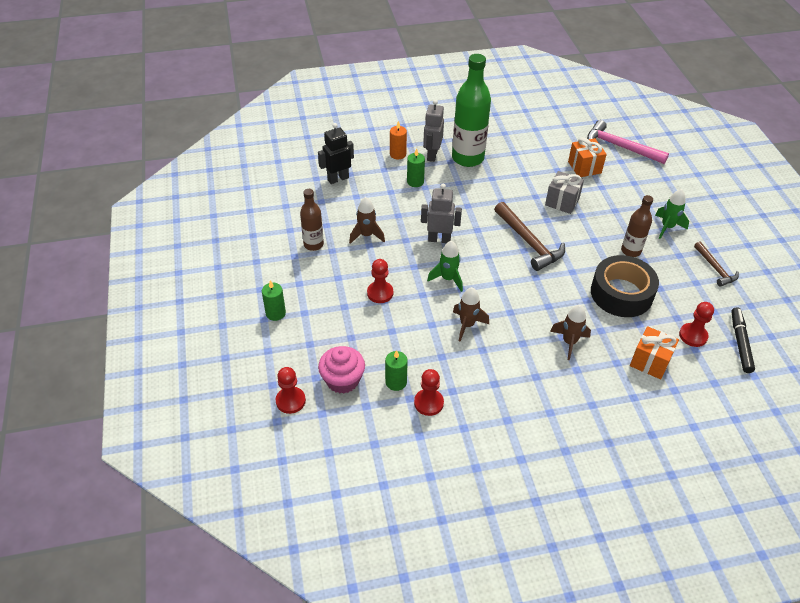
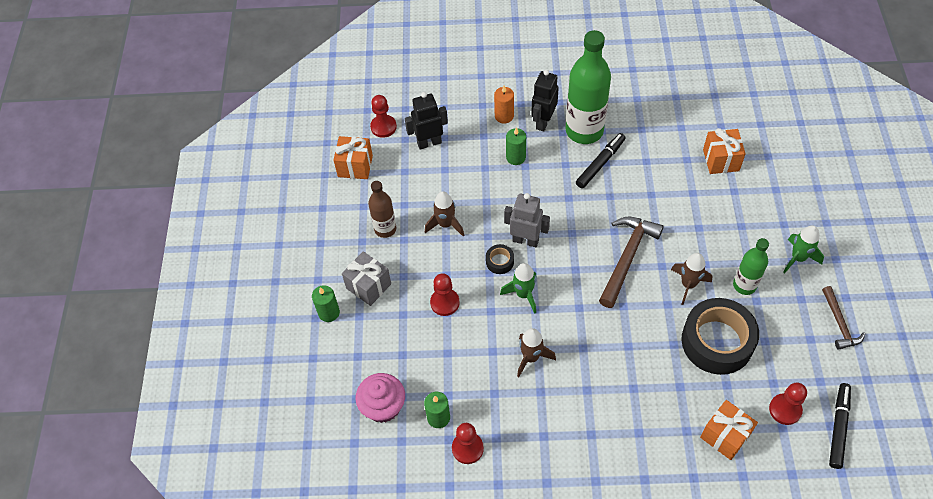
camera: 15 degrees right, 10 degrees up
red pawn [276,367,306,414] -> red pawn moved to [370,95,397,138]
grey robot [423,100,444,162] -> black robot [531,70,559,131]
brown hammer [494,202,565,271] -> brown hammer turned 135 degrees counterclockwise [599,217,664,308]
grey gift [545,171,584,214] -> grey gift moved to [342,251,391,306]
brown rocket [550,305,591,360] -> brown rocket moved to [671,253,713,305]
pink hammer [587,120,669,164] -> none
brown bottle [621,195,653,257] -> green bottle [733,238,769,295]
none -> orange gift [333,136,373,179]
none -> black tape [486,244,514,274]
none -> black marker [576,133,625,188]

